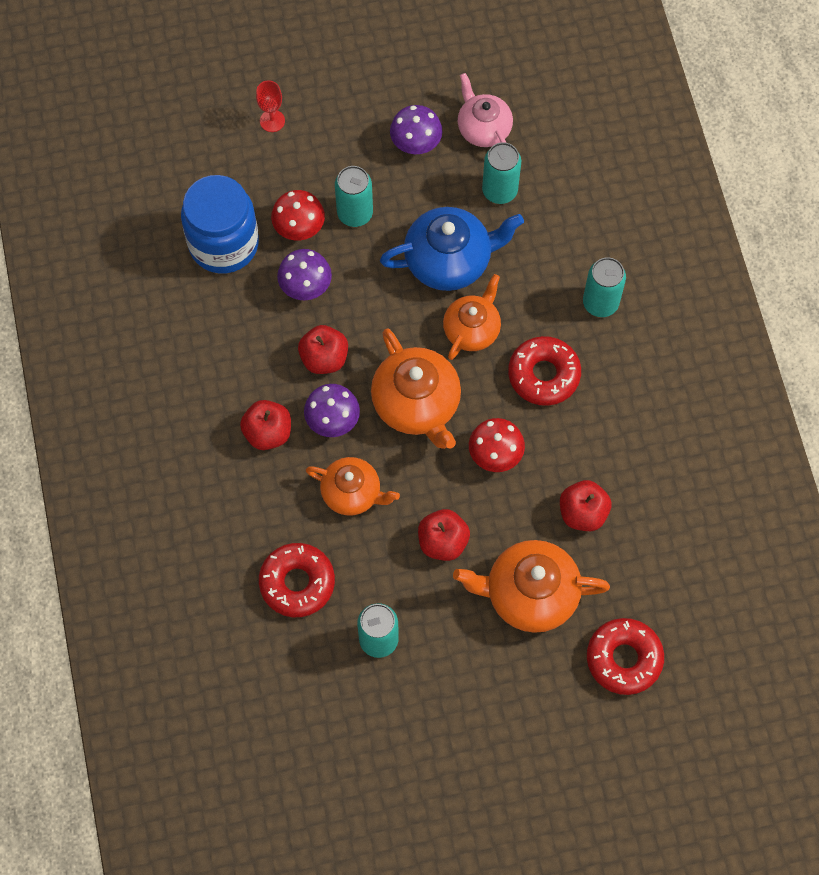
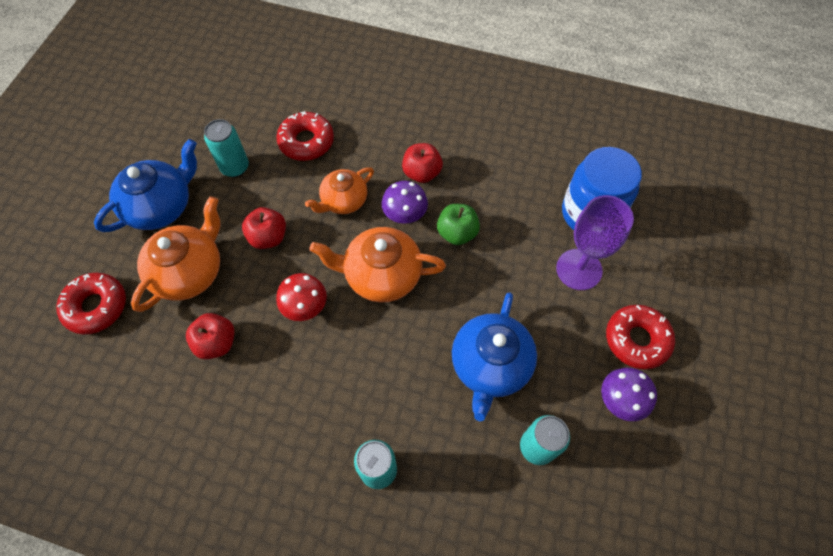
camera: 120 degrees right, 5 degrees down
red goblet [256,80,285,132] -> none
red mushroom [271,190,325,240] -> purple goblet [556,195,634,290]
purple mushroom [277,249,332,300] -> none
red apple [298,325,348,374] -> green apple [437,204,480,245]
turquoise can [335,166,373,227] -> none
orange teapot [443,274,501,360] -> none
pink teapot [458,73,513,147] -> none
red donut [508,336,581,406] -> red donut moved to [606,305,675,369]
none -> blue teapot [94,139,197,232]

